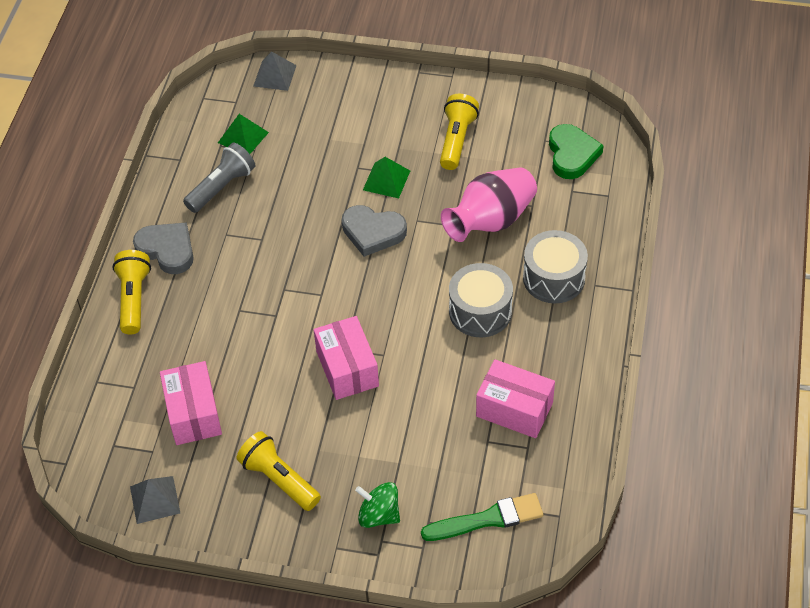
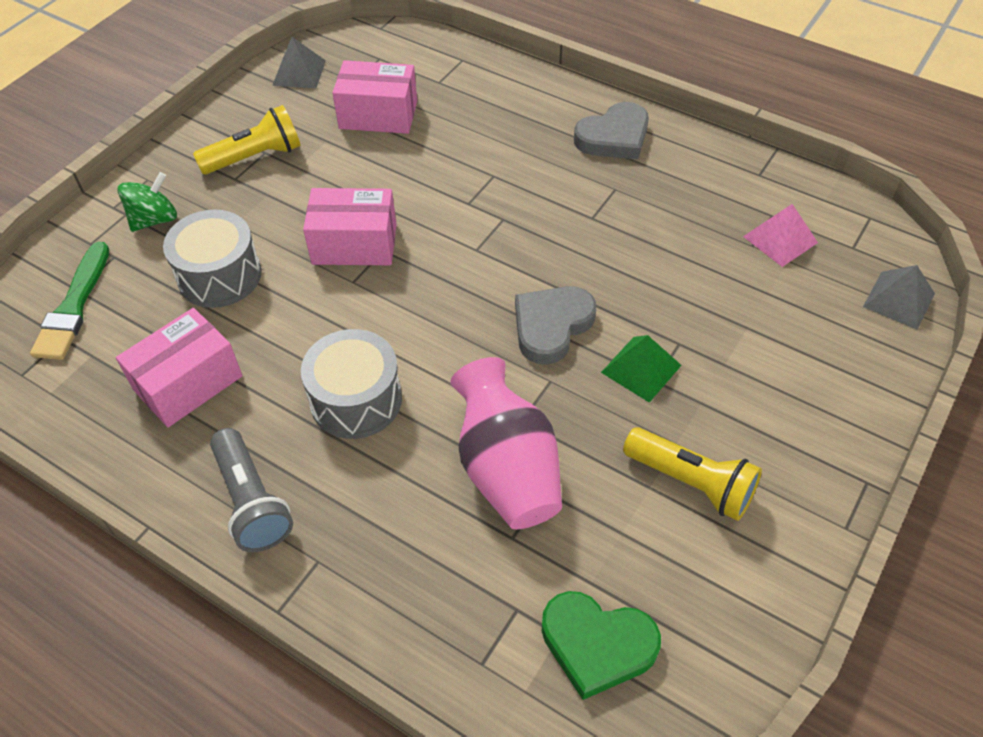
camera: 110 degrees right, 0 degrees up
yellow flashlight [112,250,151,334] -> none
grey flashlight [183,143,255,213] -> grey flashlight moved to [210,428,293,552]
green pyramid [218,114,269,154] -> pink pyramid [743,204,818,267]
grey drum [523,230,588,303] -> grey drum moved to [163,210,261,308]

